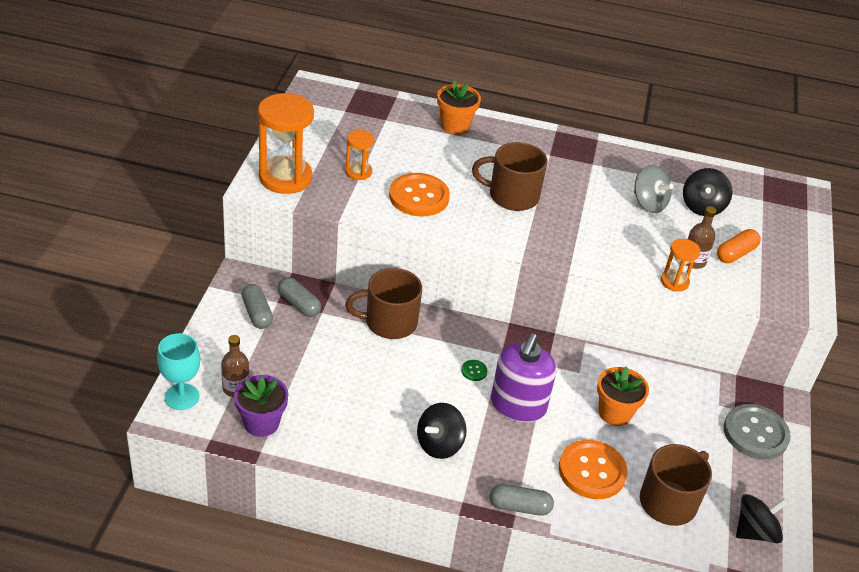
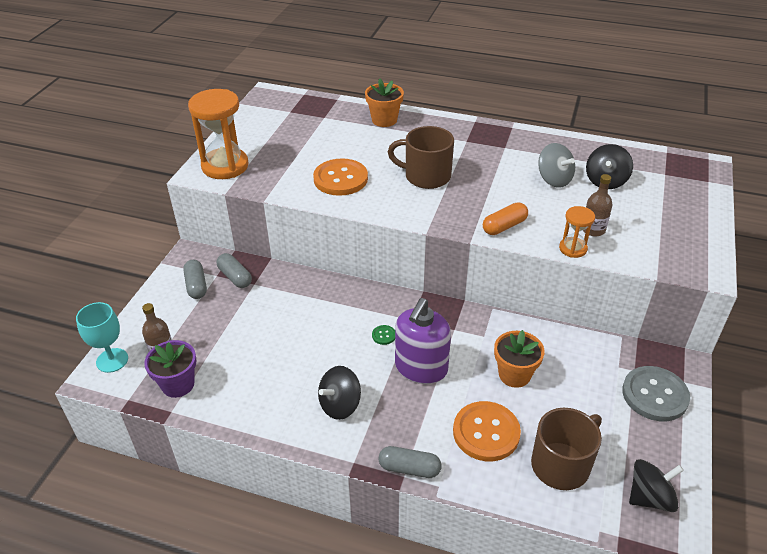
camera: 10 degrees right, 0 degrees up
orange hourglass [345,130,375,180] -> none
brown mug [345,268,422,339] -> none
orange capsule [717,229,761,263] -> orange capsule moved to [483,202,528,235]

